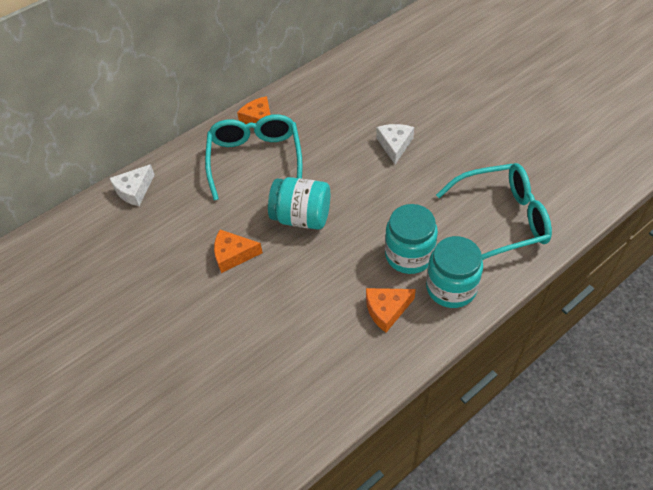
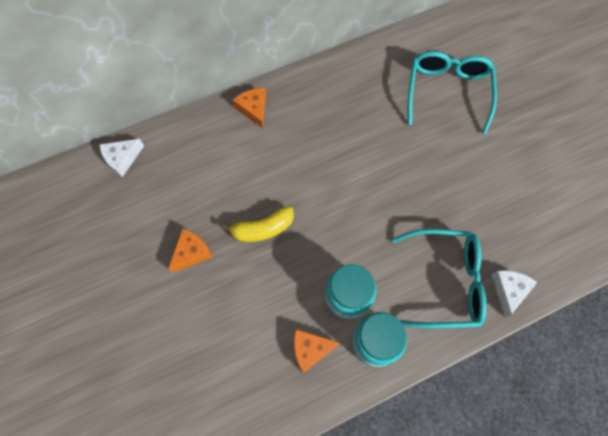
camera: 10 degrees right, 15 degrees up
turquoise glasses [205,114,302,200] -> turquoise glasses moved to [408,51,497,134]
orange cheese [214,230,263,273] -> orange cheese turned 120 degrees clockwise [168,228,213,273]
turquoise jar [268,177,330,230] -> yellow banana [222,206,294,242]
white cheese [376,124,414,164] -> white cheese moved to [491,270,538,317]

